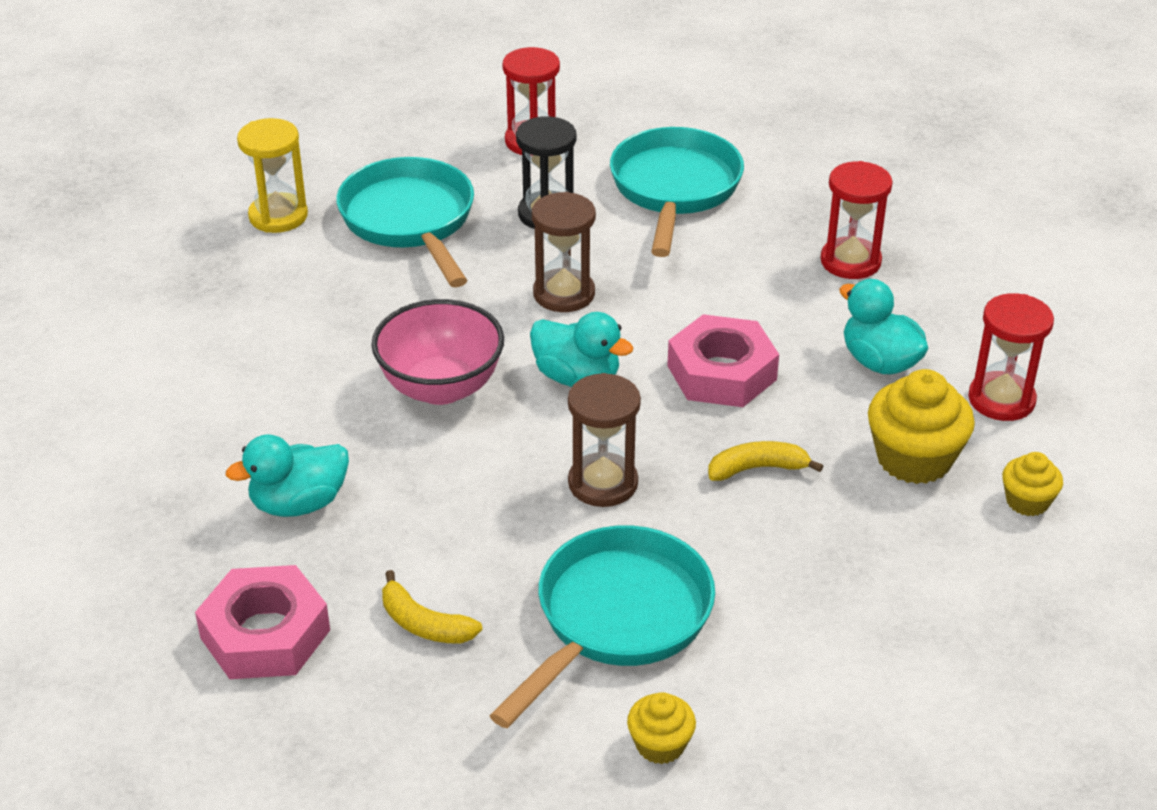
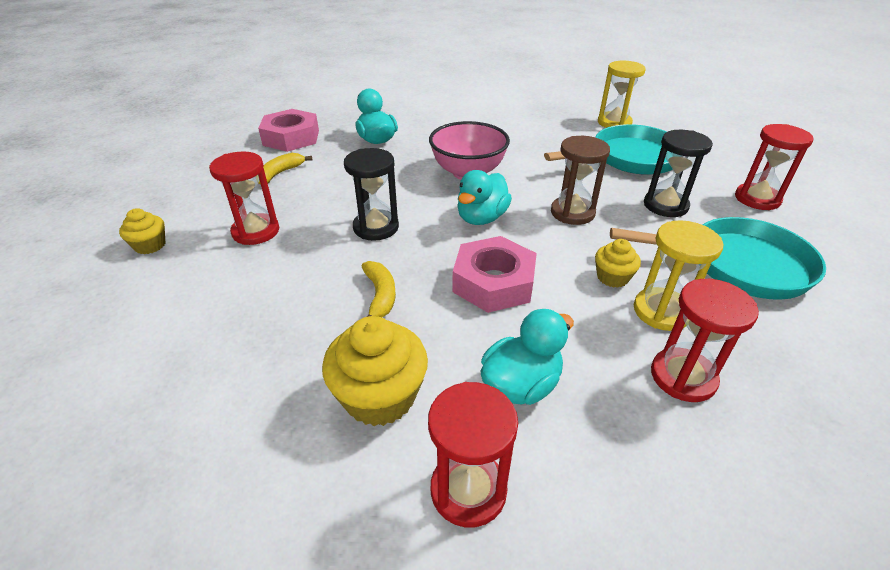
camera: 90 degrees right, 0 degrees up
turquoise pan [489,525,715,728] -> red hourglass [209,151,279,245]
brown hourglass [568,373,641,507] -> black hourglass [344,148,399,241]
yellow cupcake [1002,452,1063,516] -> yellow cupcake moved to [595,239,641,288]
none -> yellow hourglass [634,220,723,331]

